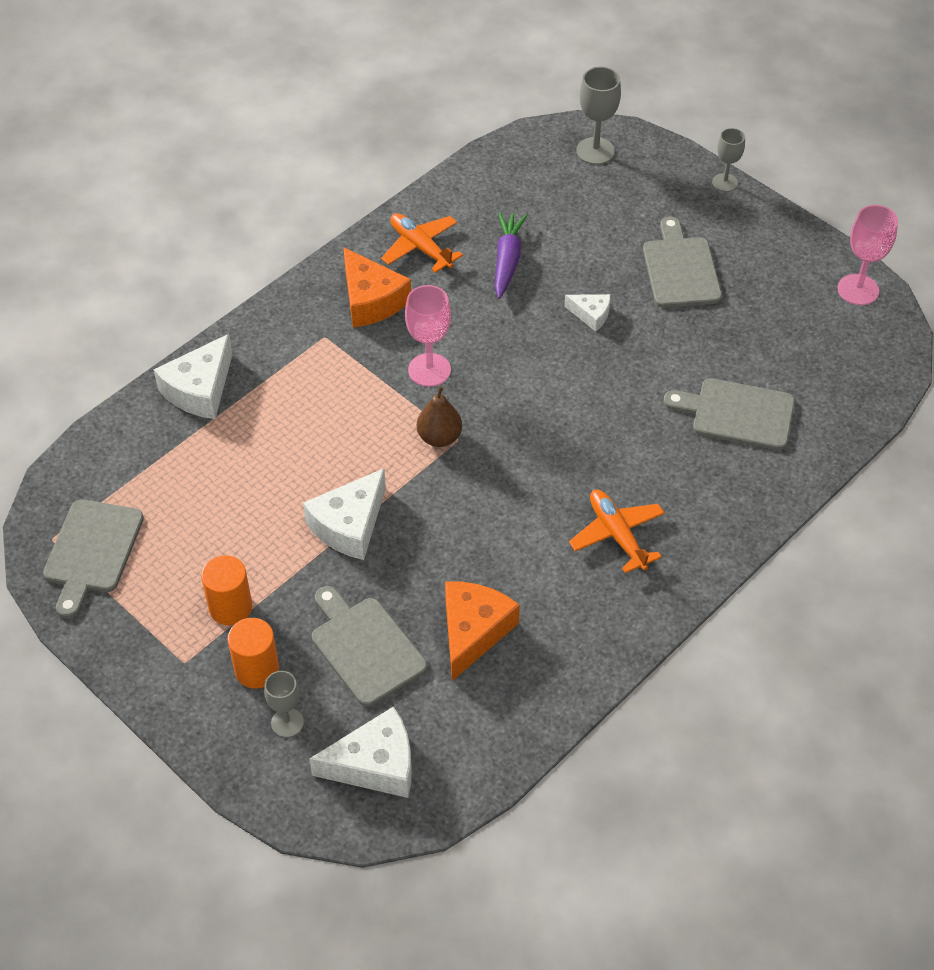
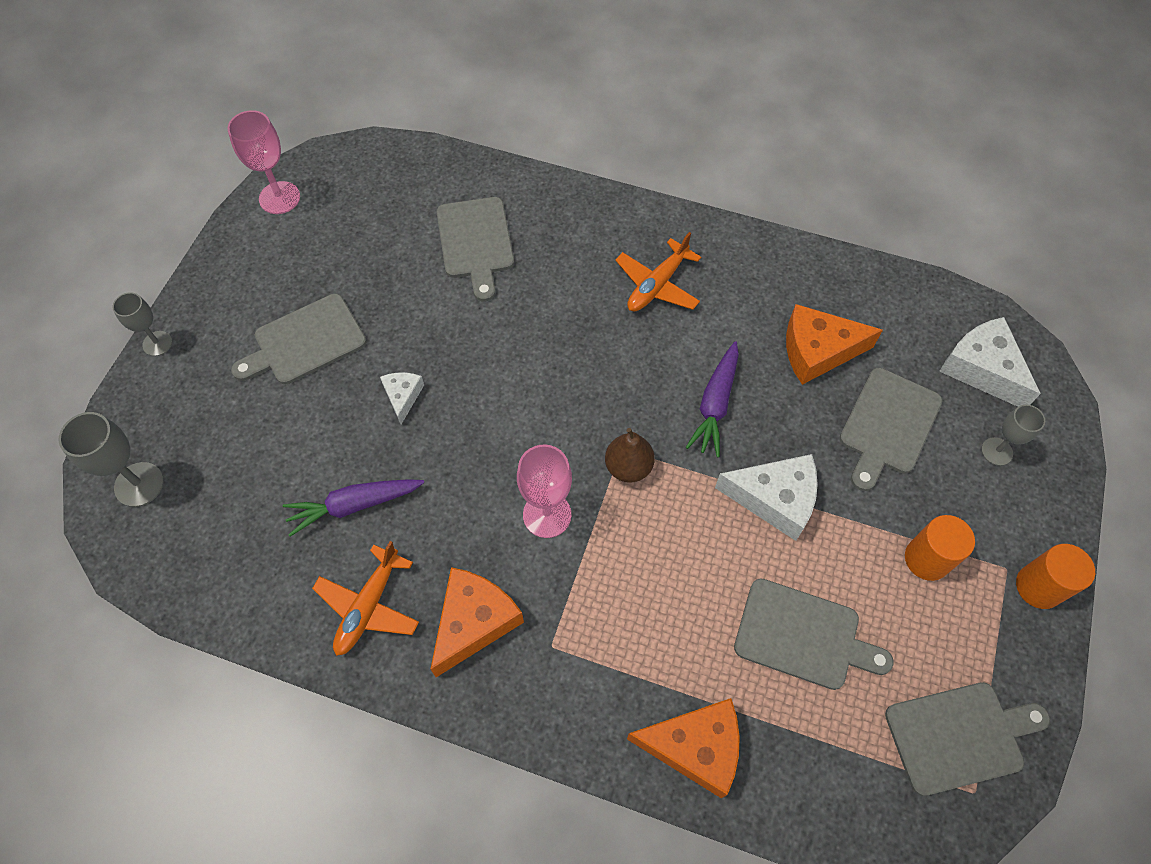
camera: 115 degrees left, 10 degrees up
white cheese [153,334,233,419] -> orange cheese [627,698,740,798]
orange cylinder [228,618,279,689] -> orange cylinder moved to [1016,544,1095,609]
none -> purple carrot [686,341,739,457]
none -> grey cutting board [734,578,893,690]

